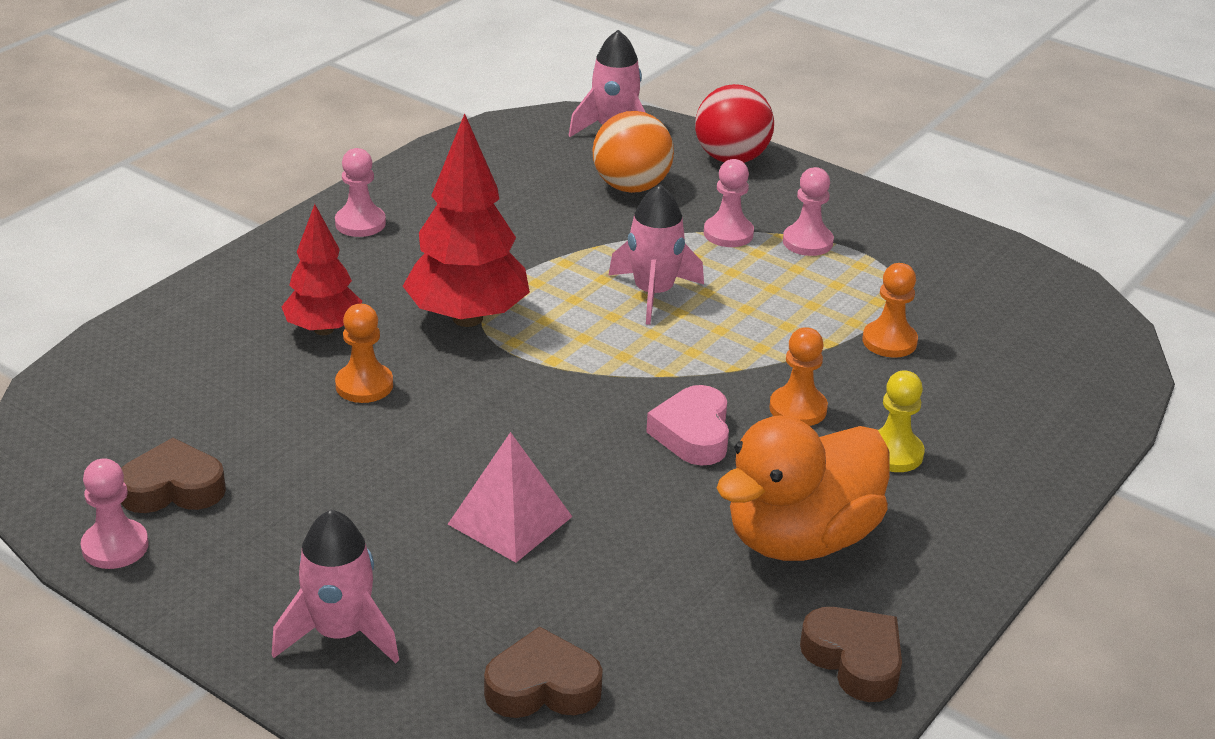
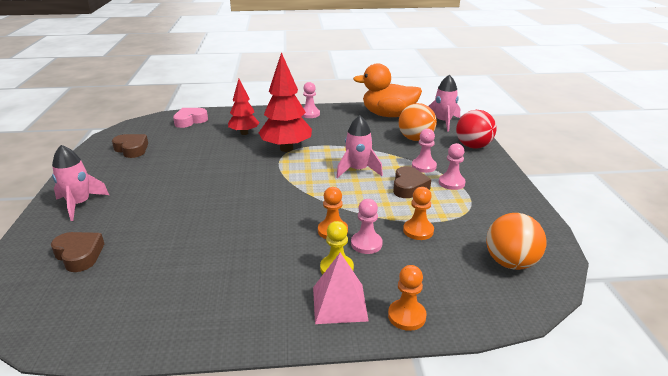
camera: 50 degrees right, 5 degrees down
pink pawn [81,459,149,569] -> pink pawn moved to [351,199,383,254]
orange pawn [335,304,393,403] -> orange pawn moved to [388,265,427,331]
pink pyramid [448,432,572,563] -> pink pyramid moved to [313,252,369,324]
pink heart [646,385,729,466] -> pink heart moved to [173,108,208,128]
orange duck [717,415,890,561] -> orange duck moved to [353,63,422,117]
brown heart [800,607,902,702] -> brown heart moved to [393,166,431,198]
none -> orange ball [486,213,547,270]

